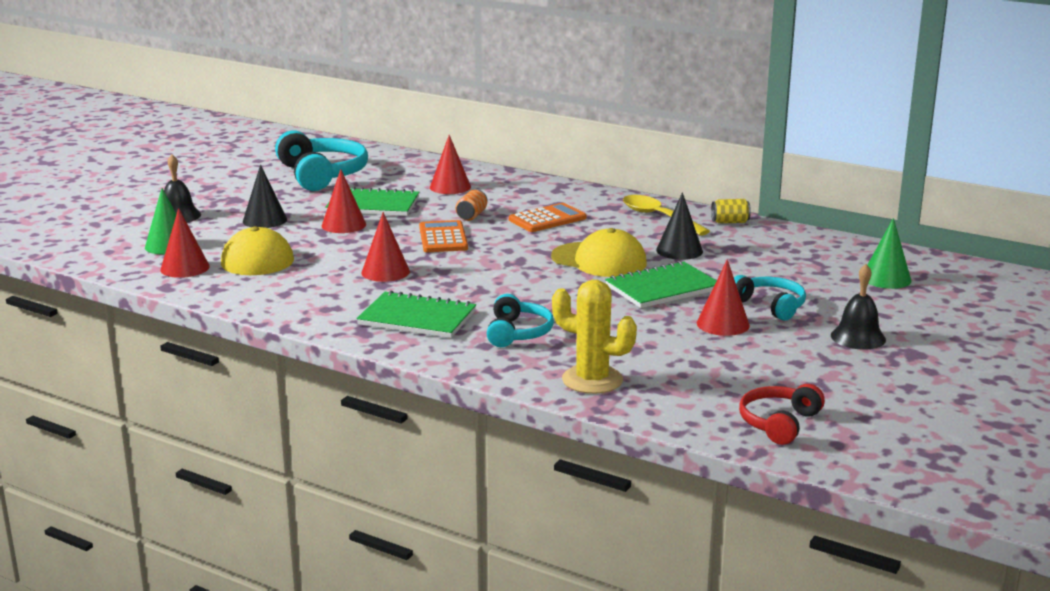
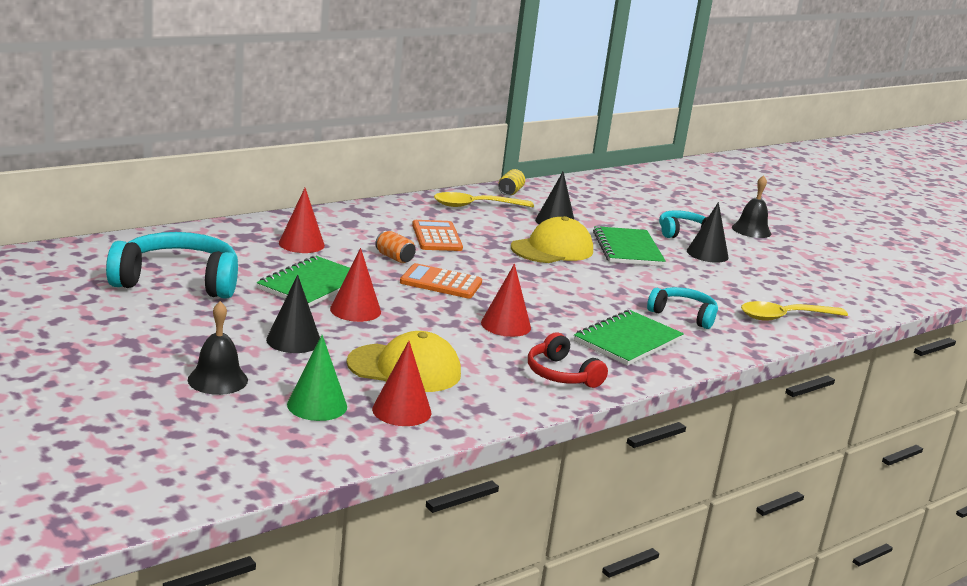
camera: 70 degrees left, 0 degrees up
yellow cactus [552,280,637,394] -> yellow spoon [741,301,848,321]
red cone [697,260,750,336] -> black cone [687,202,729,263]
red headphones [739,384,825,445] -> red headphones moved to [528,333,608,388]
green cone [867,218,911,289] -> none

